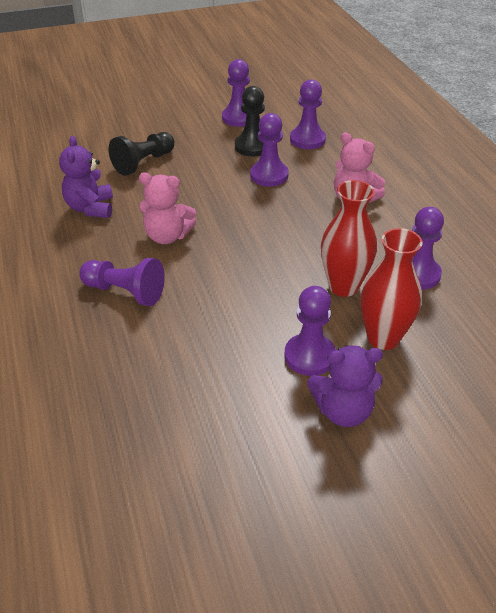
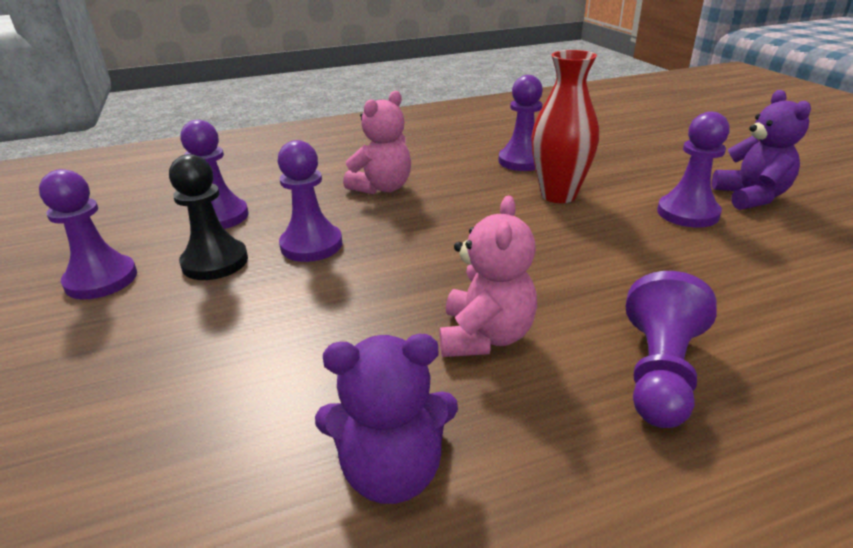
camera: 90 degrees left, 10 degrees down
black pawn [109,132,175,176] -> none
red vase [361,228,423,350] -> none

